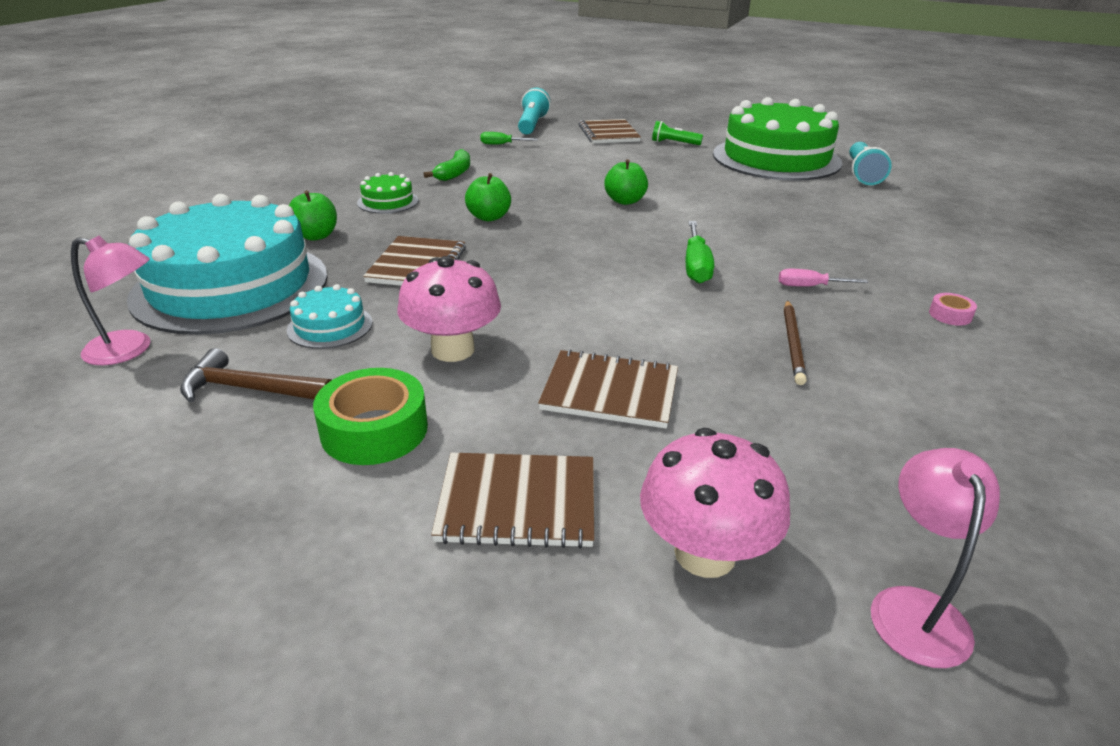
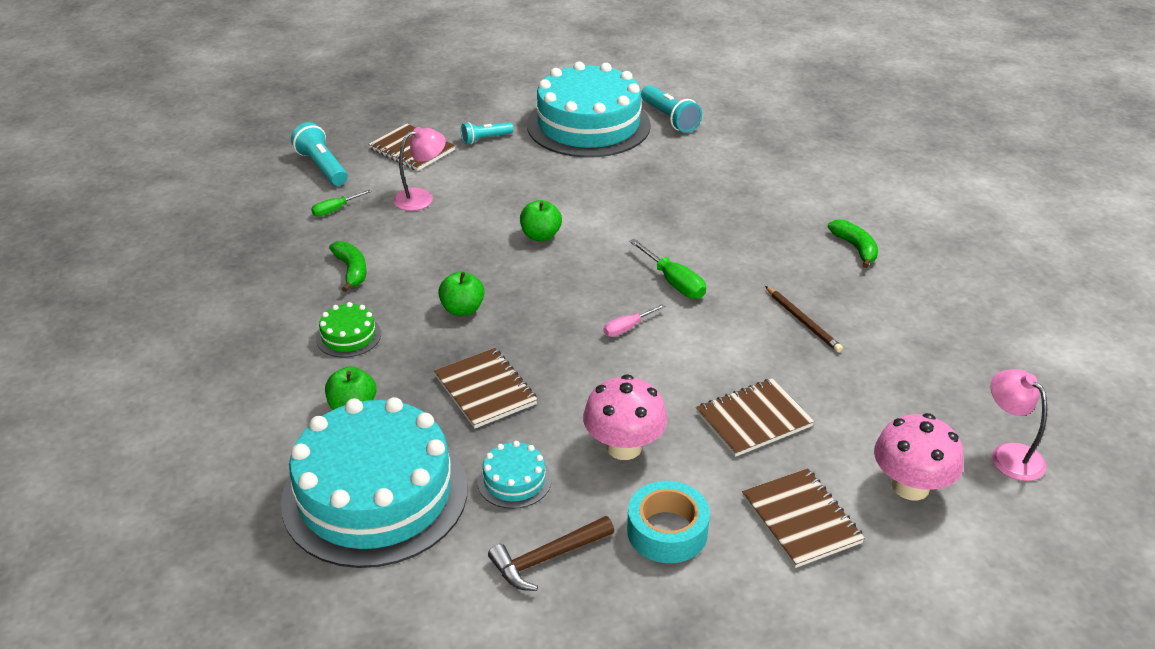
camera: 40 degrees left, 5 degrees up
pink lamp [71,235,151,365] -> pink lamp moved to [393,127,446,211]
green tape [313,368,428,465] -> turquoise tape [627,481,710,563]
brown notebook [431,453,594,549] -> brown notebook turned 75 degrees counterclockwise [742,468,865,568]
green flashlight [652,121,703,145] -> turquoise flashlight [461,122,514,144]
green cake [713,97,842,181] -> turquoise cake [527,61,651,158]
pink screwdriver [779,269,868,287] -> pink screwdriver moved to [604,304,666,337]
pink tape [929,293,977,326] -> green banana [827,219,878,268]

